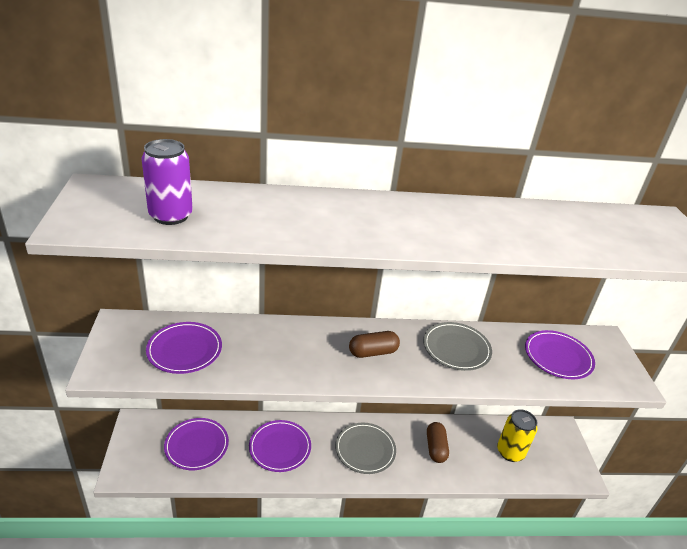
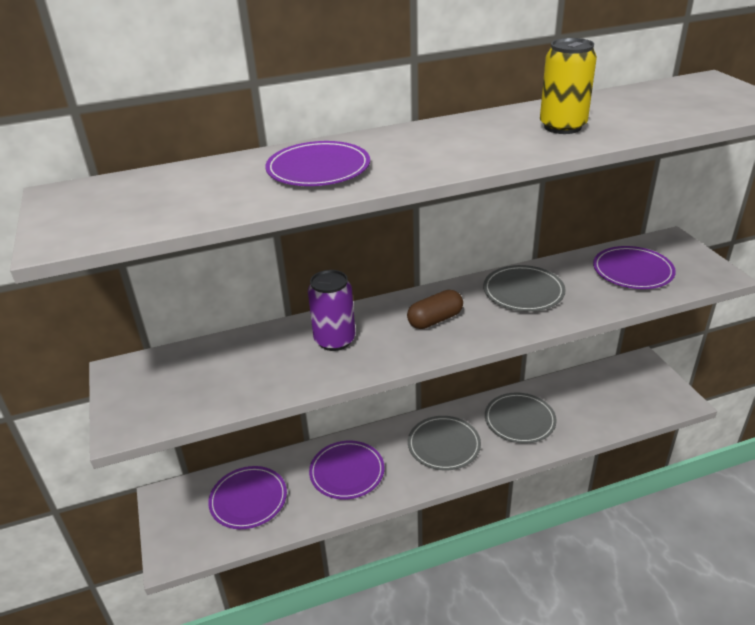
camera: 10 degrees left, 0 degrees up
purple can [141,139,193,225] -> purple can moved to [308,270,356,351]
purple plate [146,322,222,374] -> purple plate moved to [265,141,370,186]
brown capsule [427,422,449,463] -> grey plate [485,392,557,444]
yellow can [497,409,538,462] -> yellow can moved to [540,38,597,134]

